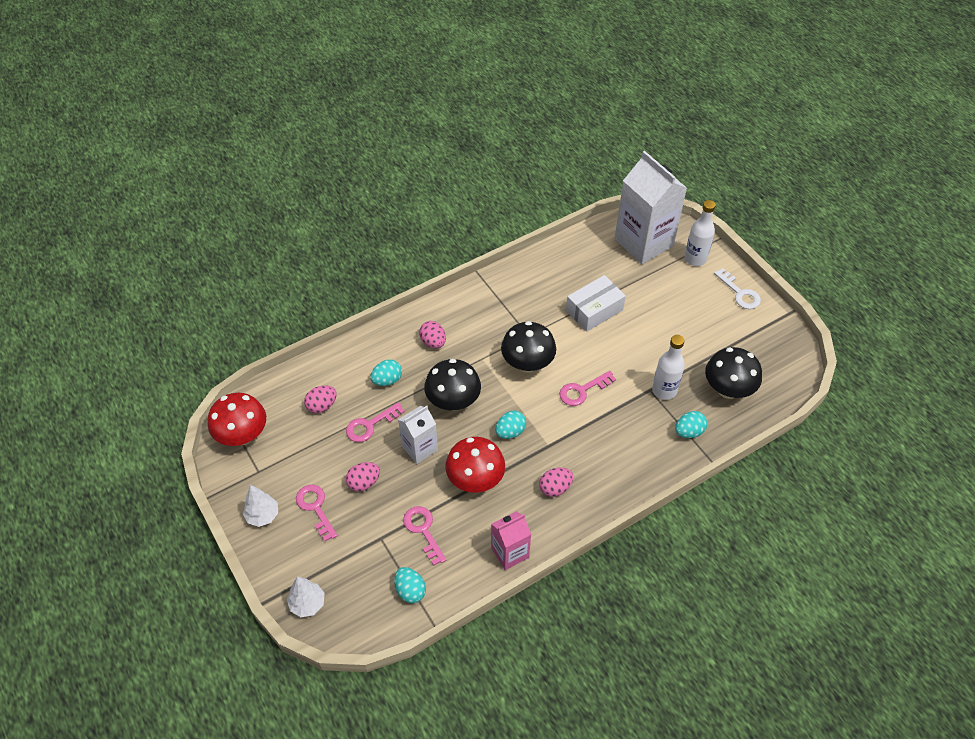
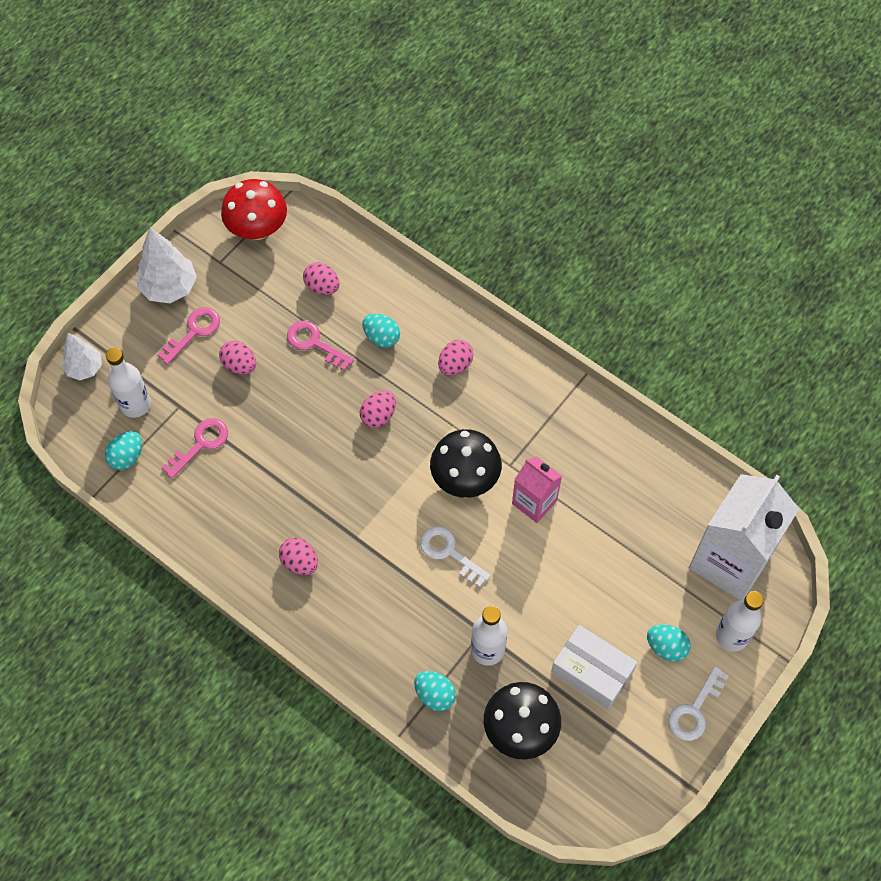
camera: 70 degrees right, 10 degrees up
white tree [243,485,278,527] -> white tree [137,228,197,303], size x1.53
white carton [398,406,438,464] -> none
black mushroom [424,359,481,411] -> pink egg [360,390,396,428]
red mushroom [446,437,505,493] -> none
pink carton [491,511,531,570] -> pink carton moved to [512,456,562,523]
turquoise egg [495,411,526,439] -> turquoise egg moved to [647,625,690,662]
pink key [559,371,616,406] -> white key [420,526,491,587]
white box [566,275,626,332] -> white box moved to [551,625,637,710]
none -> white bottle [106,347,151,418]

